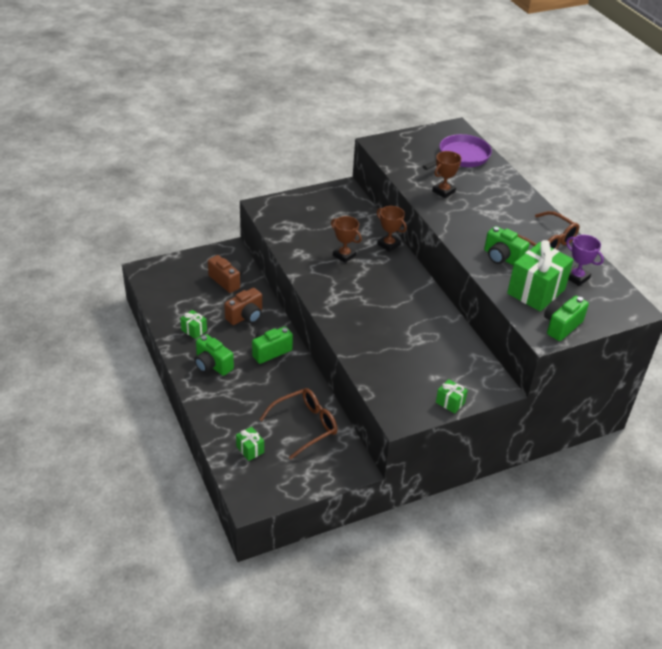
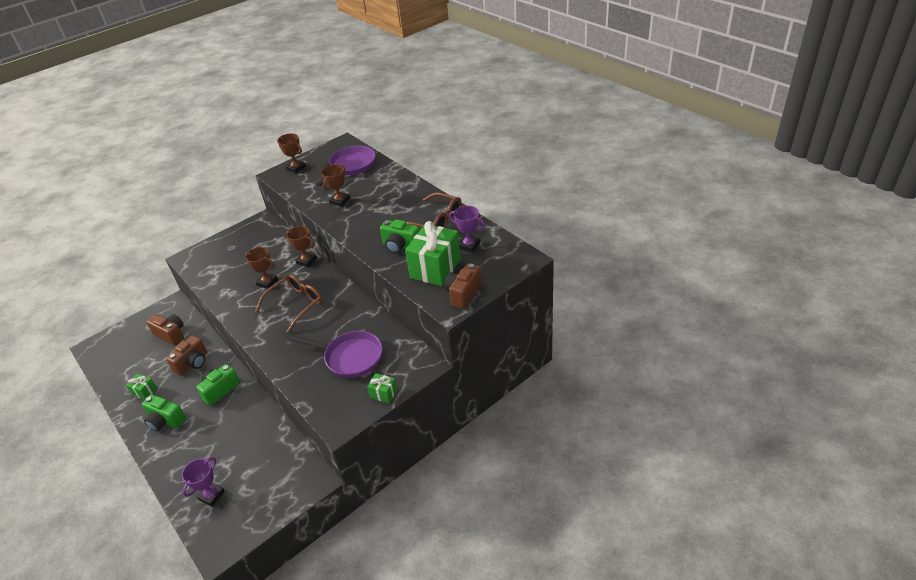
camera: 10 degrees left, 0 degrees up
green gift [236,427,264,461] -> purple trophy [182,457,225,507]
brown glasses [259,388,338,460] -> brown glasses moved to [255,274,322,333]
green camera [544,296,589,341] -> brown camera [444,263,482,309]
none -> brown trophy [277,133,306,173]
none -> purple pan [290,331,382,378]

